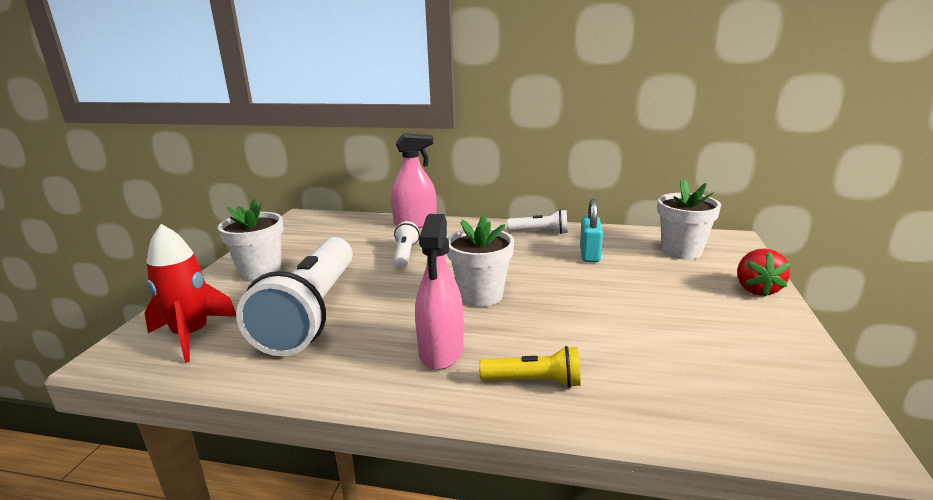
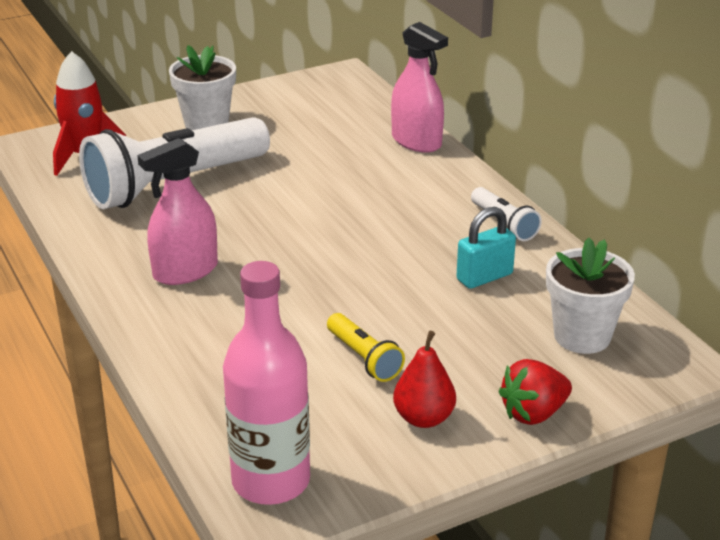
camera: 50 degrees right, 10 degrees up
white flashlight [393,221,420,269] -> none
white flower pot [447,215,514,307] -> none
yellow flashlight [479,346,581,388] -> yellow flashlight moved to [327,313,405,382]
none -> pink bottle [223,261,310,505]
none -> red pear [393,331,456,428]

